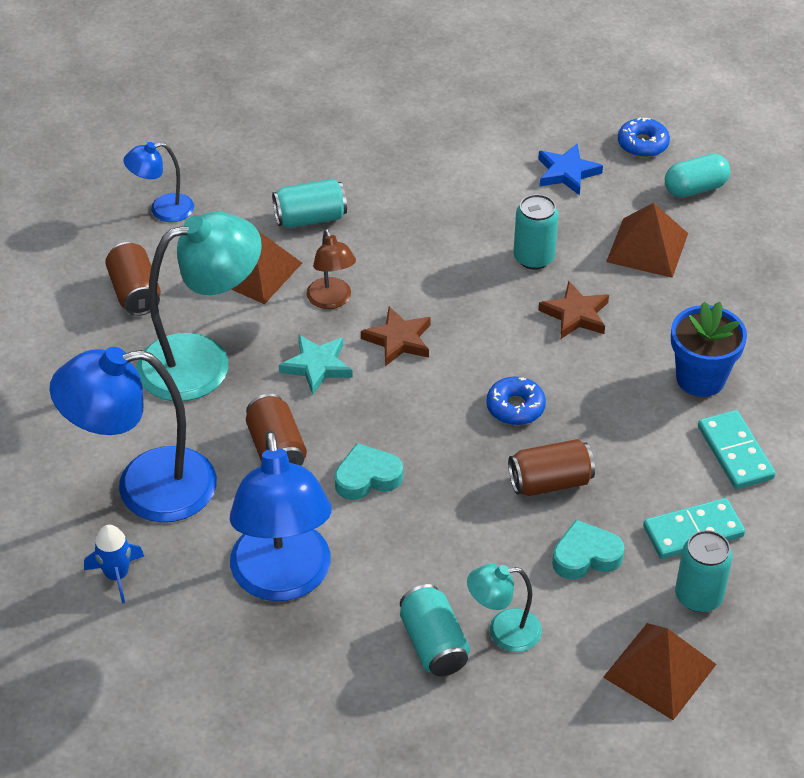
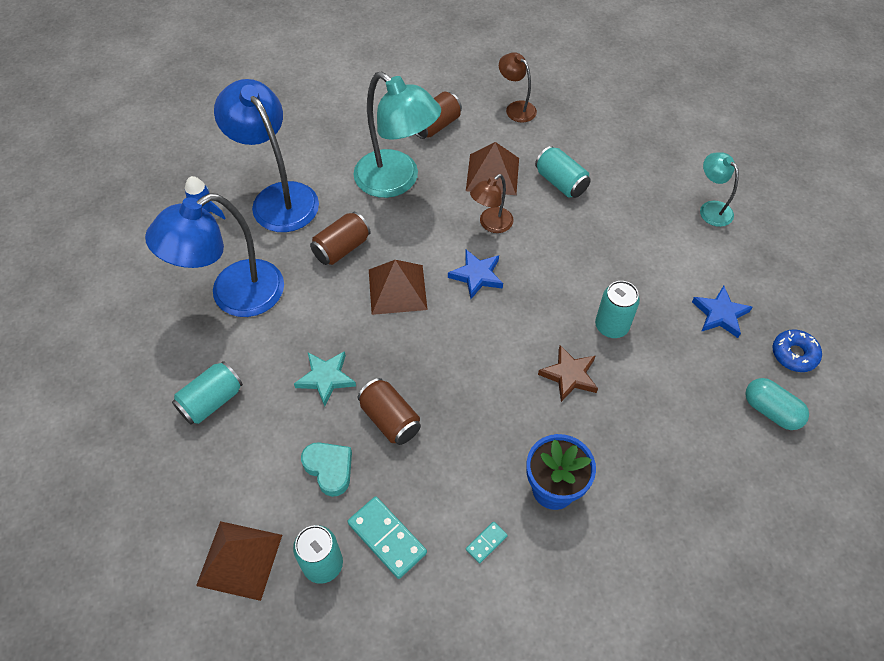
camera: 65 degrees right, 10 degrees up
blue lamp [123,142,194,222] -> brown lamp [499,52,537,123]
turquoise star [279,335,353,395] -> turquoise star moved to [294,351,356,406]
turquoise heart [334,443,403,500] -> none
brown star [361,306,431,366] -> blue star [448,250,503,299]
turquoise lamp [467,564,542,652] -> turquoise lamp moved to [700,152,739,227]
blue donut [486,376,546,425] -> none
brown pyramid [606,203,688,278] -> brown pyramid moved to [369,260,428,315]
turquoise domino [698,410,776,489] -> turquoise domino [466,521,508,563], size x0.52

